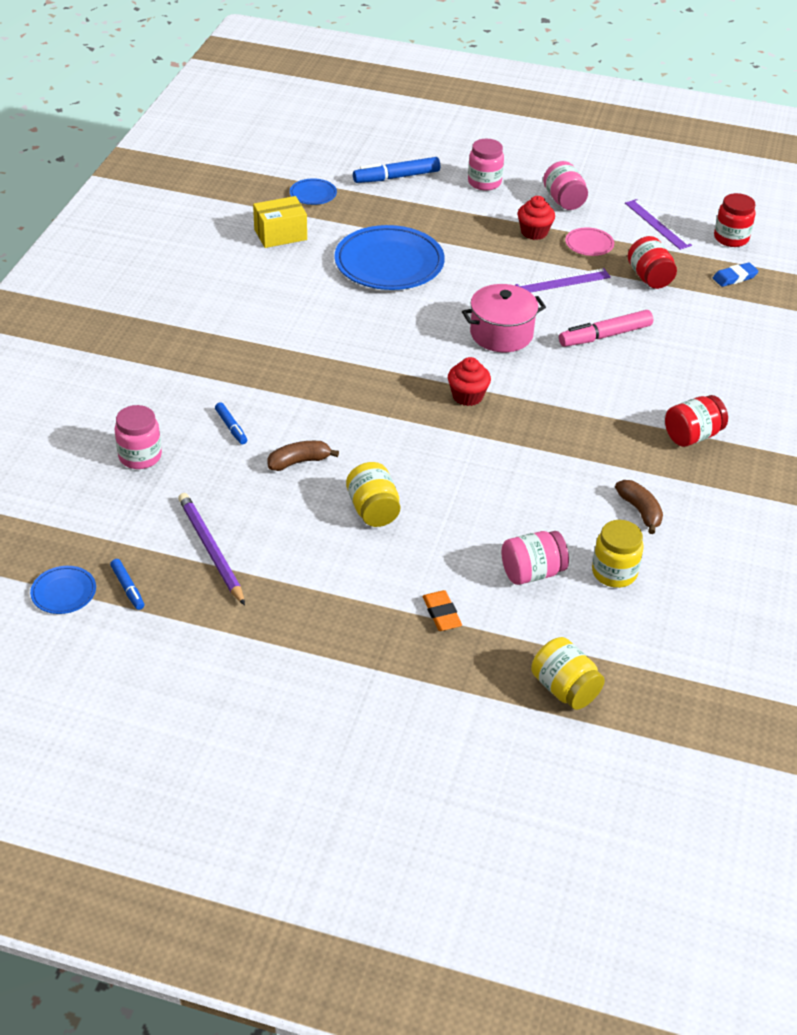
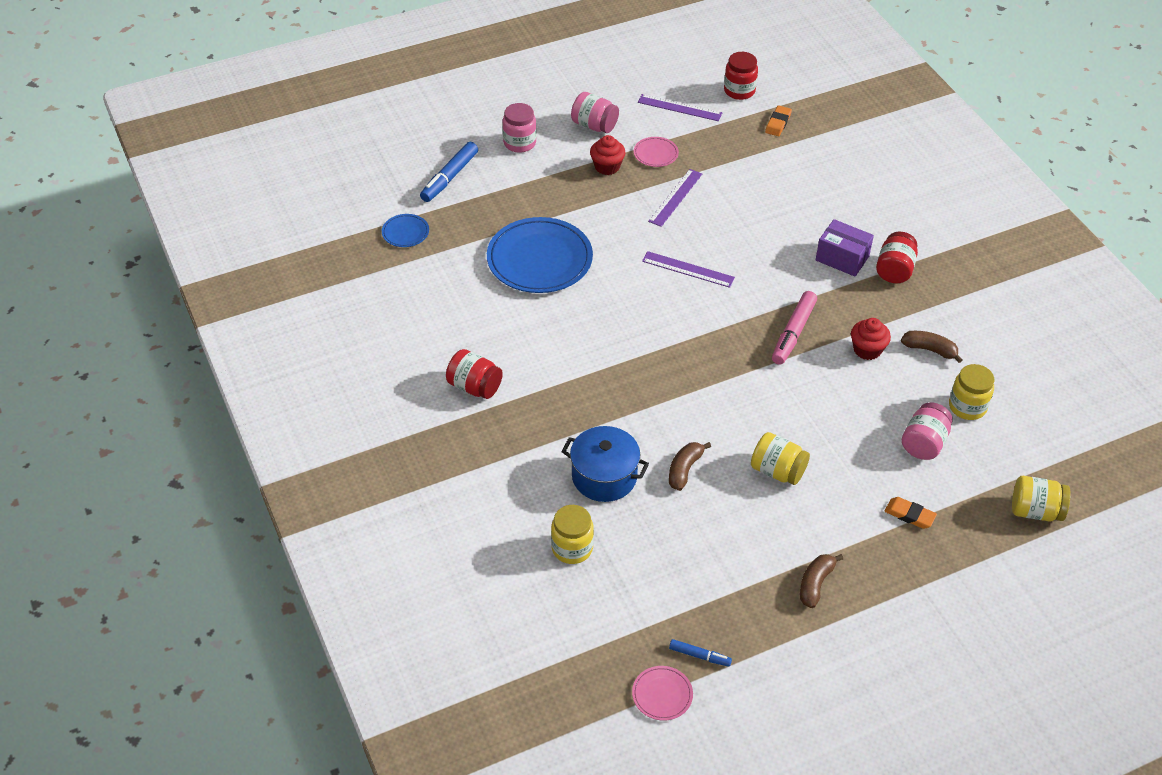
camera: 40 degrees left, 5 degrees up
blue plate [30,566,96,614] -> pink plate [632,666,693,721]
pink jar [115,405,162,469] -> yellow jar [551,505,594,564]
purple pencil [178,493,245,606] -> none
blue marker [215,402,247,444] -> blue pot [562,426,649,502]
yellow box [253,196,307,248] -> none
red cupcake [448,357,491,406] -> red cupcake moved to [851,318,891,360]
pink pot [462,284,546,352] -> purple ruler [642,251,735,288]
pink marker [559,310,653,347] -> pink marker moved to [772,291,817,365]
red jar [628,236,677,289] -> red jar moved to [446,349,503,399]
blue eraser [713,262,759,287] -> orange eraser [765,105,792,136]
none -> brown banana [800,554,843,608]
none -> purple box [816,219,874,276]

